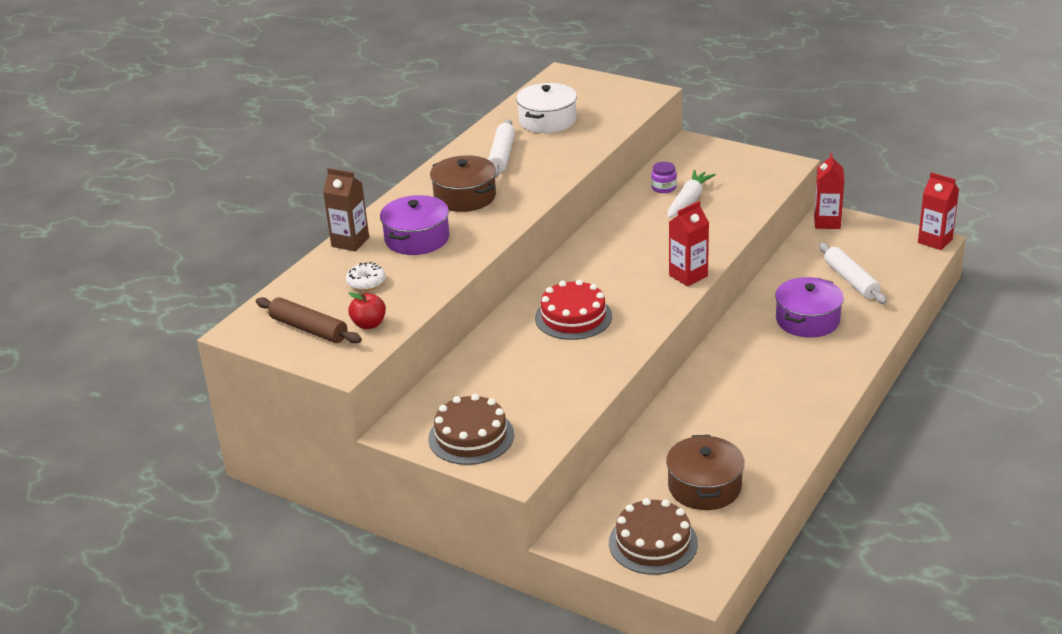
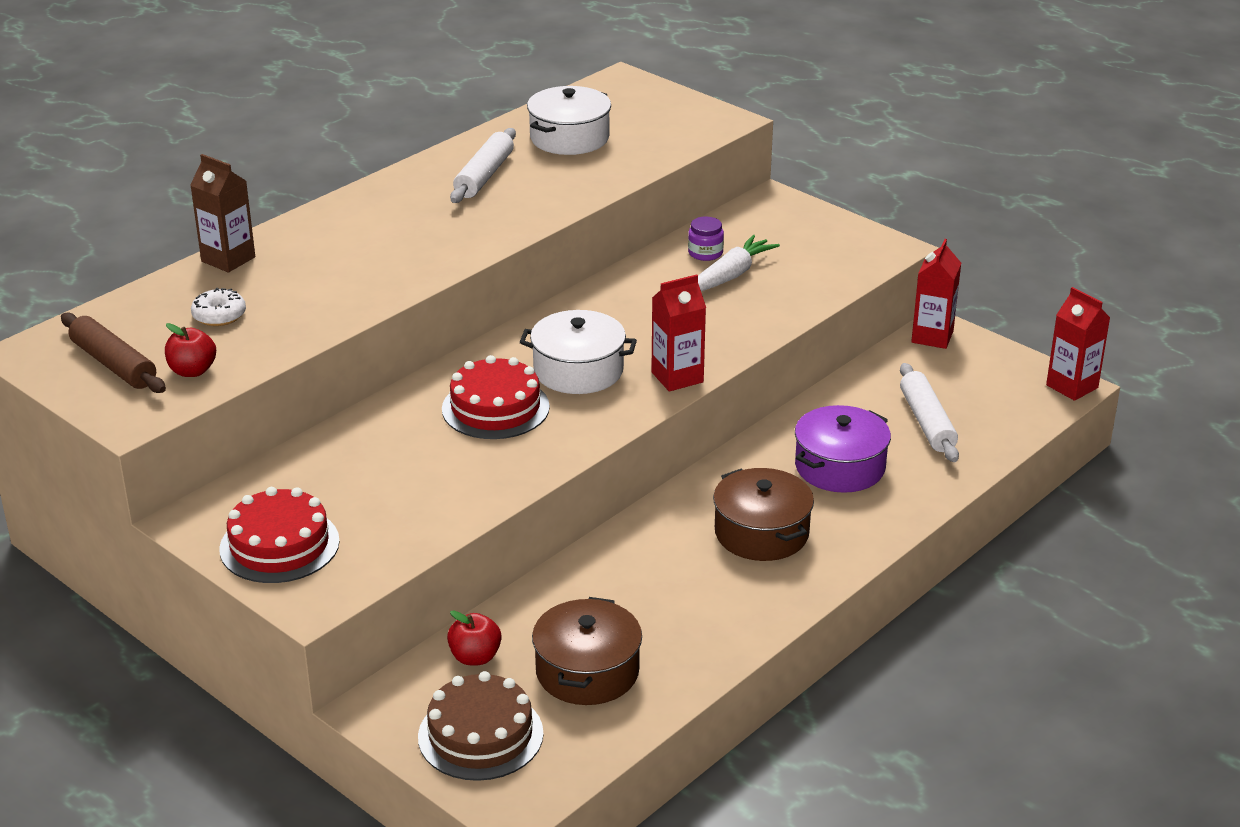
camera: 10 degrees right, 0 degrees up
purple pot [380,195,449,255] -> none
brown cake [428,394,514,465] -> red cake [219,487,340,583]
brown pot [430,155,496,212] -> brown pot moved to [713,468,814,561]
none -> red apple [447,610,502,666]
none -> white pot [520,310,637,394]

